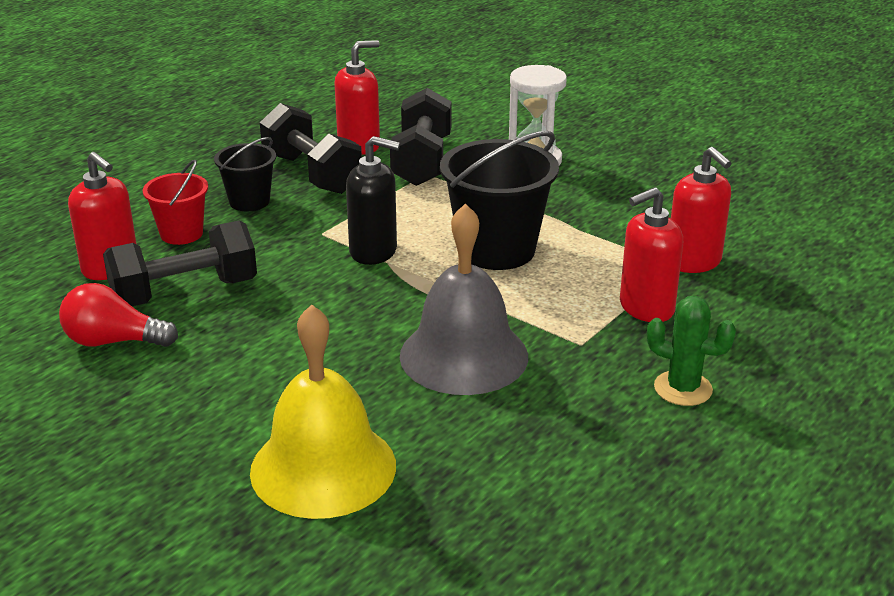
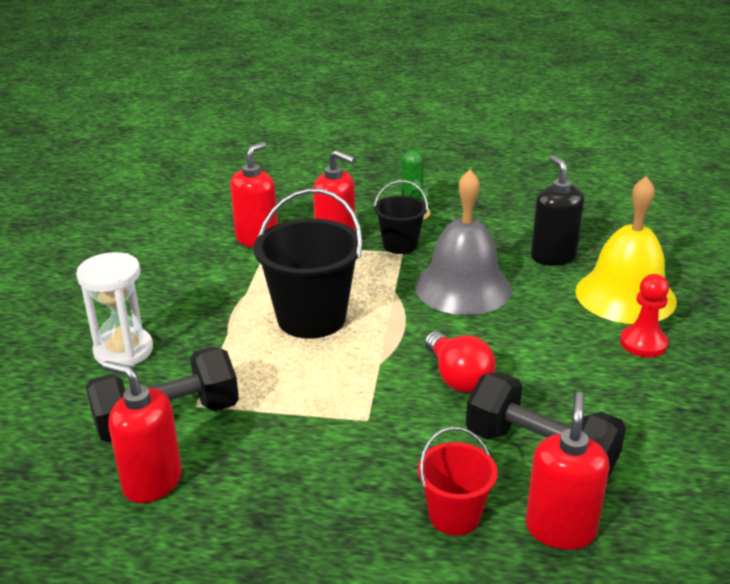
camera: 120 degrees left, 0 degrees up
red light bulb [59,283,178,347] -> red light bulb moved to [425,331,496,392]
black bucket [214,137,276,211] -> black bucket moved to [374,180,428,254]
black dumbbell [260,103,362,194] -> none
black soap dispenser [346,136,400,265] -> black soap dispenser moved to [531,155,584,266]
none -> red pawn [620,274,669,357]

